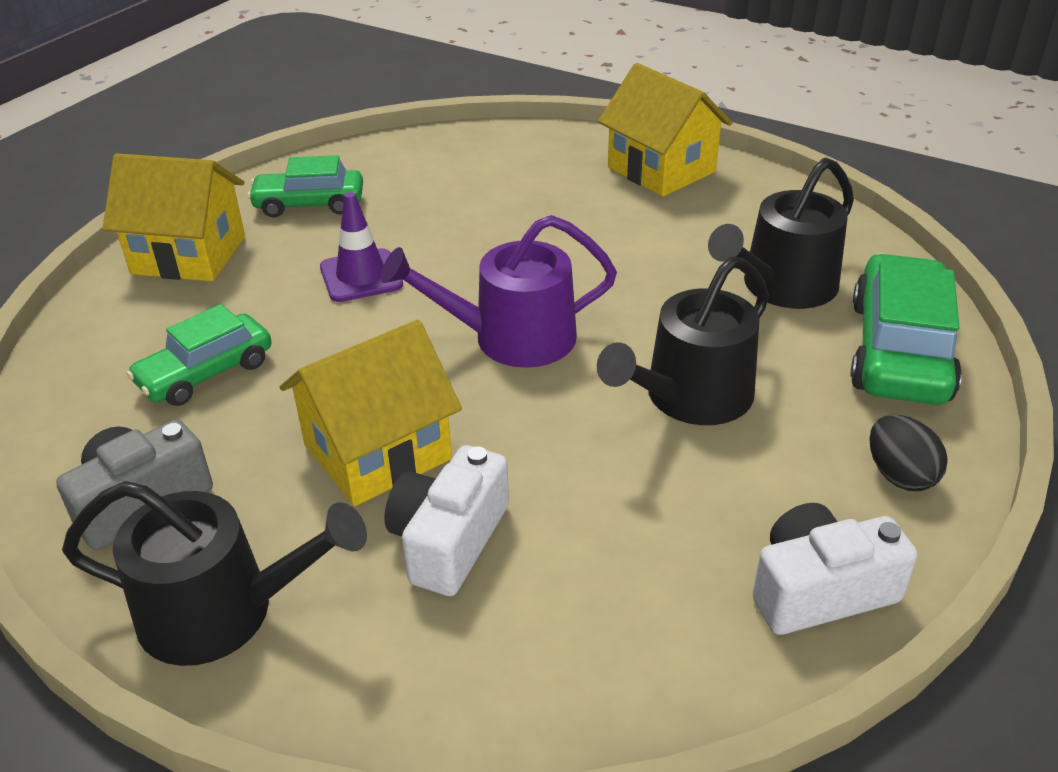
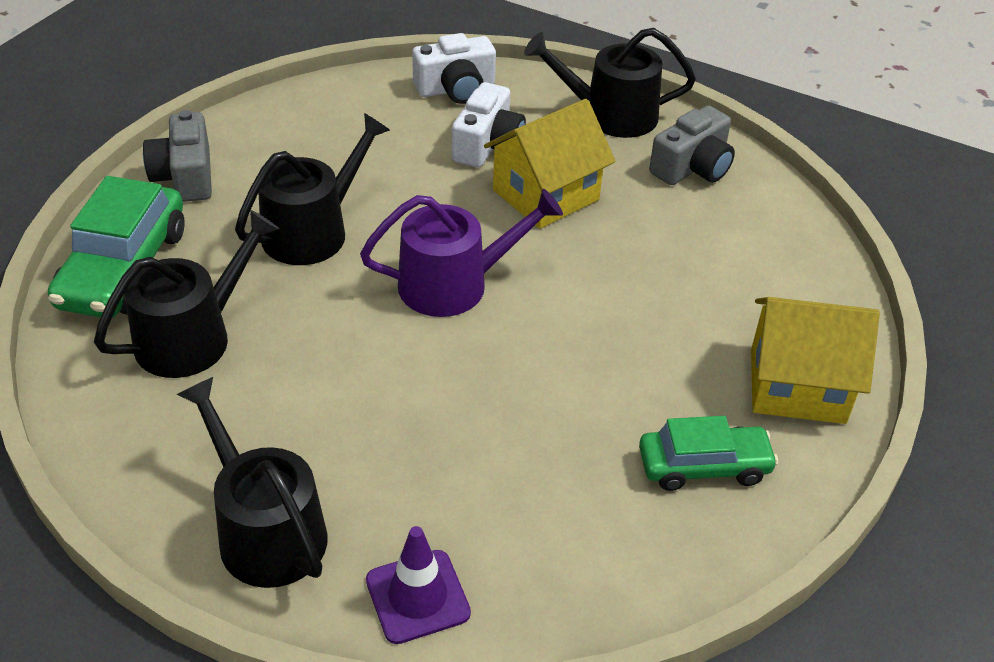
camera: 175 degrees right, 5 degrees up
green car [127,304,272,406] -> none
purple traffic cone [320,192,403,302] -> purple traffic cone moved to [366,526,471,644]
yellow house [598,63,732,197] -> black watering can [177,377,328,588]
white camera [752,503,917,635] -> white camera moved to [412,33,496,104]
black egg [870,415,948,491] -> grey camera [143,110,212,202]

